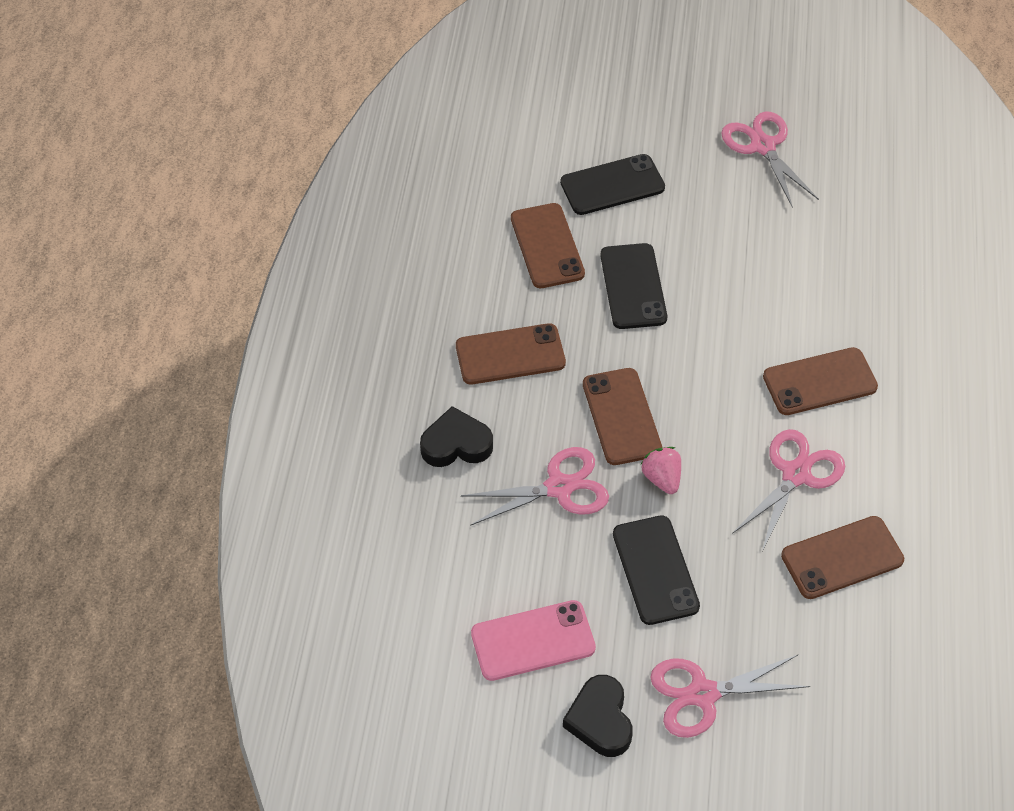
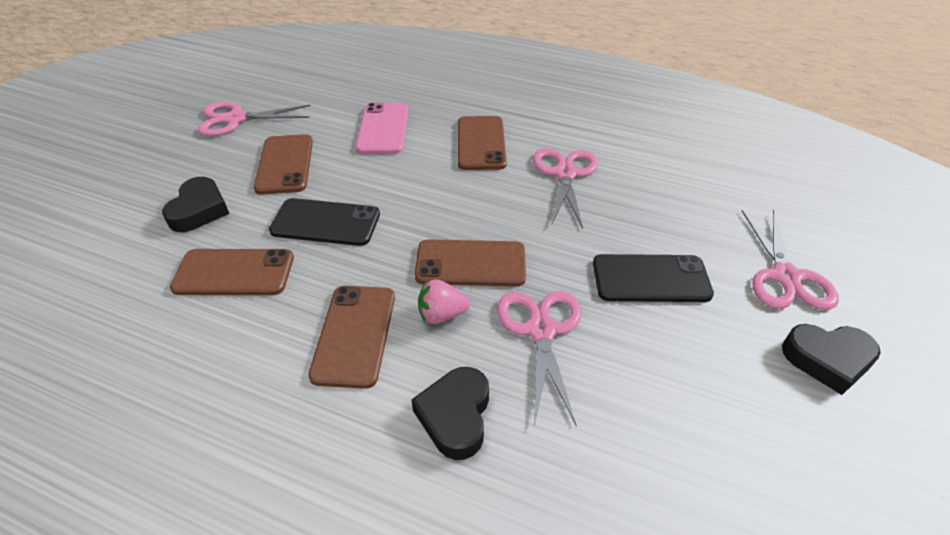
camera: 75 degrees left, 10 degrees down
pink phone [471,600,596,681] -> pink phone moved to [355,103,408,154]
black phone [560,154,665,215] -> black heart [162,177,229,232]
pink strawberry [640,447,681,494] -> pink strawberry moved to [418,279,470,324]
pink scissors [732,429,845,551] -> pink scissors turned 45 degrees clockwise [533,148,598,229]
brown phone [781,516,904,599] -> brown phone moved to [254,134,313,195]

